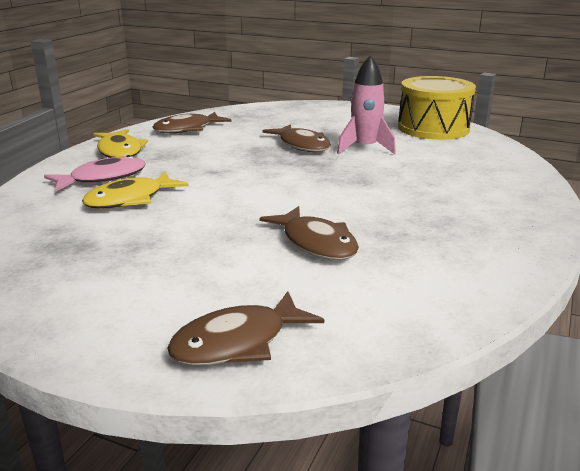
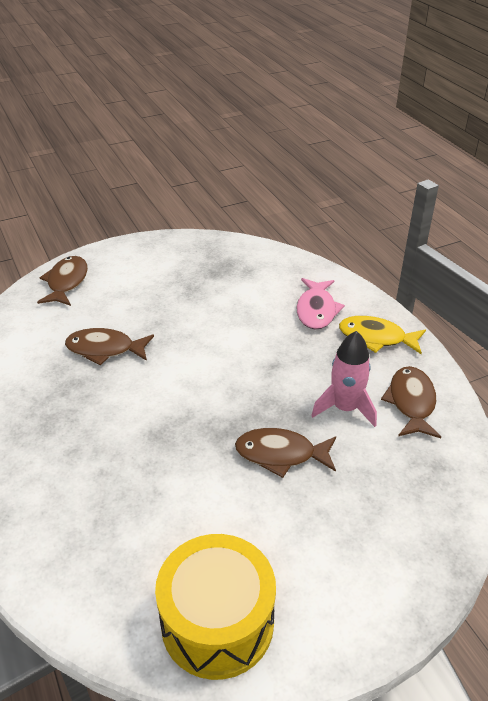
camera: 130 degrees right, 15 degrees up
yellow fish [82,172,189,209] -> none
pink rocket [337,55,396,155] -> pink rocket moved to [311,331,377,427]

